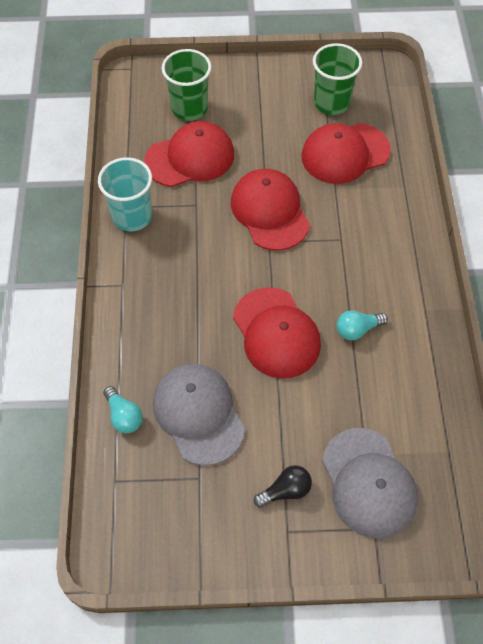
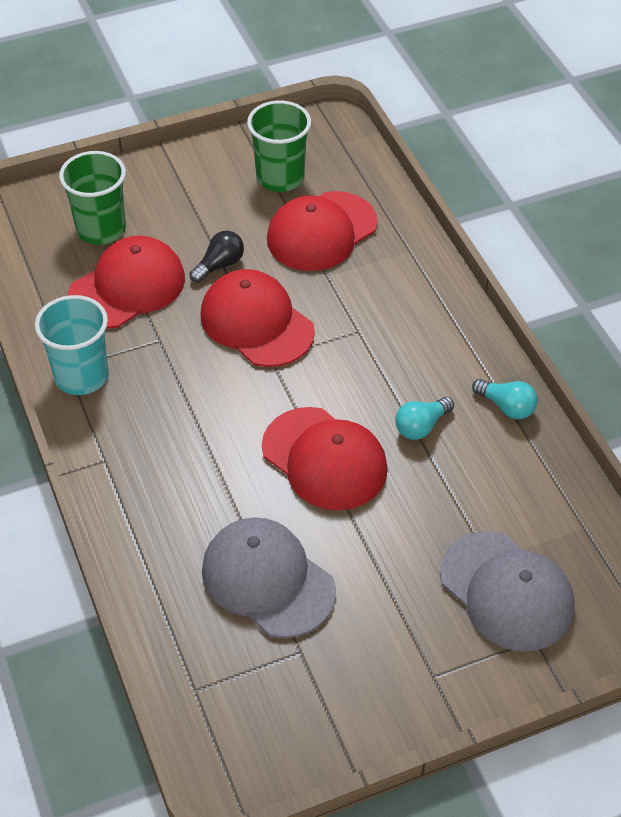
camera: 20 degrees left, 10 degrees down
turquoise light bulb [103,386,143,433] -> turquoise light bulb moved to [472,379,538,419]
black light bulb [254,465,312,507] -> black light bulb moved to [190,231,244,283]

